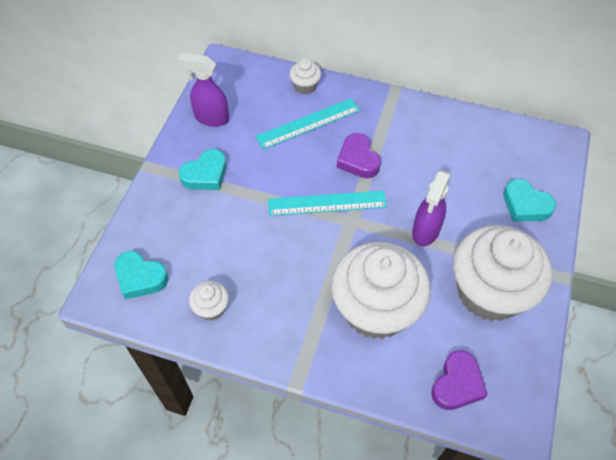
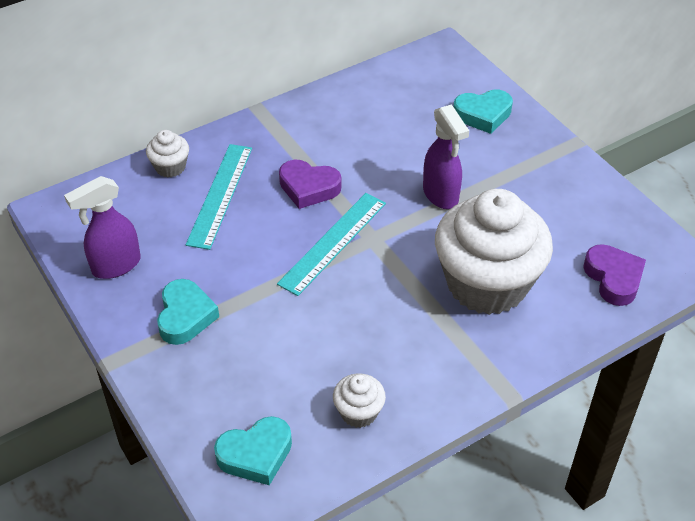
camera: 50 degrees left, 10 degrees down
white cupcake [453,225,552,321] -> none

